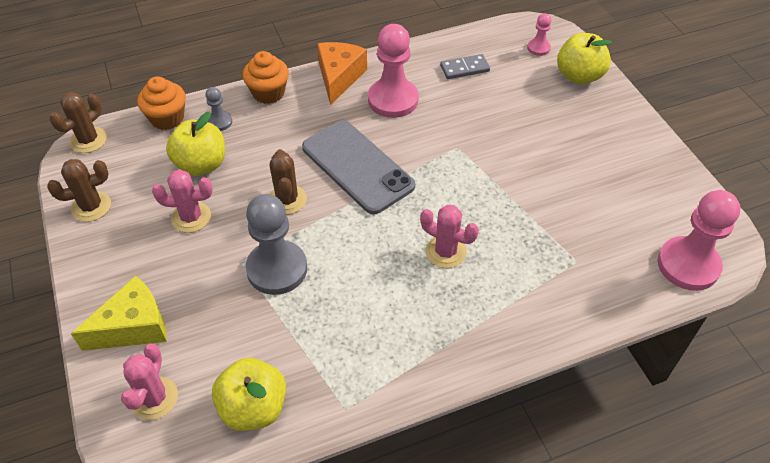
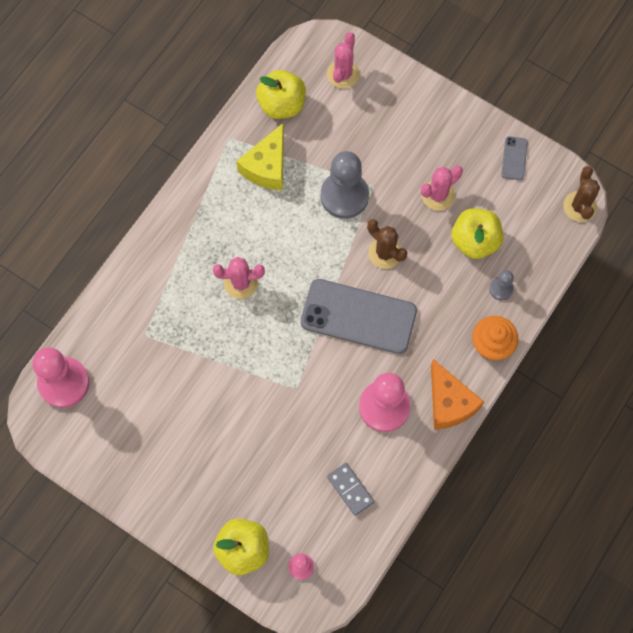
camera: 145 degrees right, 20 degrees up
brown cactus [47,159,111,222] -> grey phone [501,136,528,180]
yellow cheese [71,275,167,351] -> yellow cheese moved to [236,123,284,190]
pink cactus [121,344,178,420] -> pink cactus turned 45 degrees clockwise [327,32,360,89]
orange cupcake [137,76,186,130] -> none
grey domino [440,54,490,79] -> grey domino turned 75 degrees counterclockwise [327,463,374,516]

